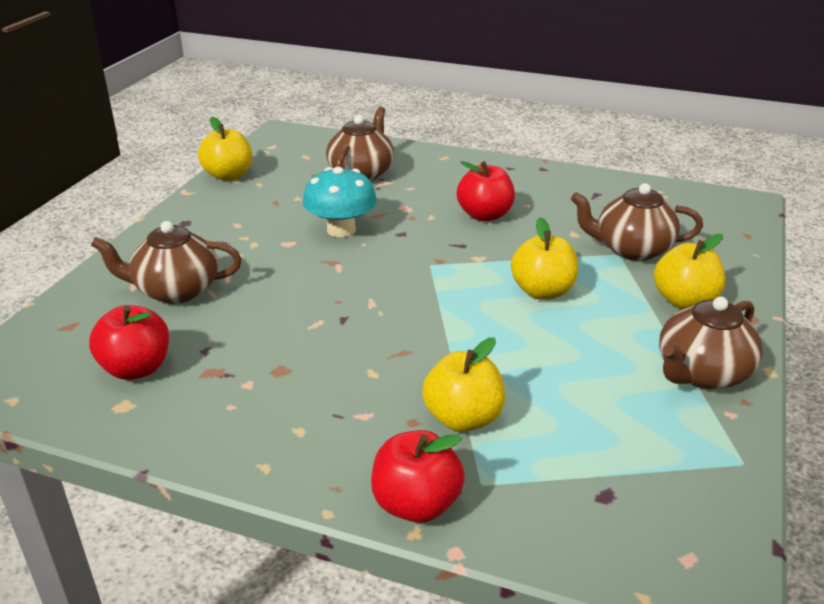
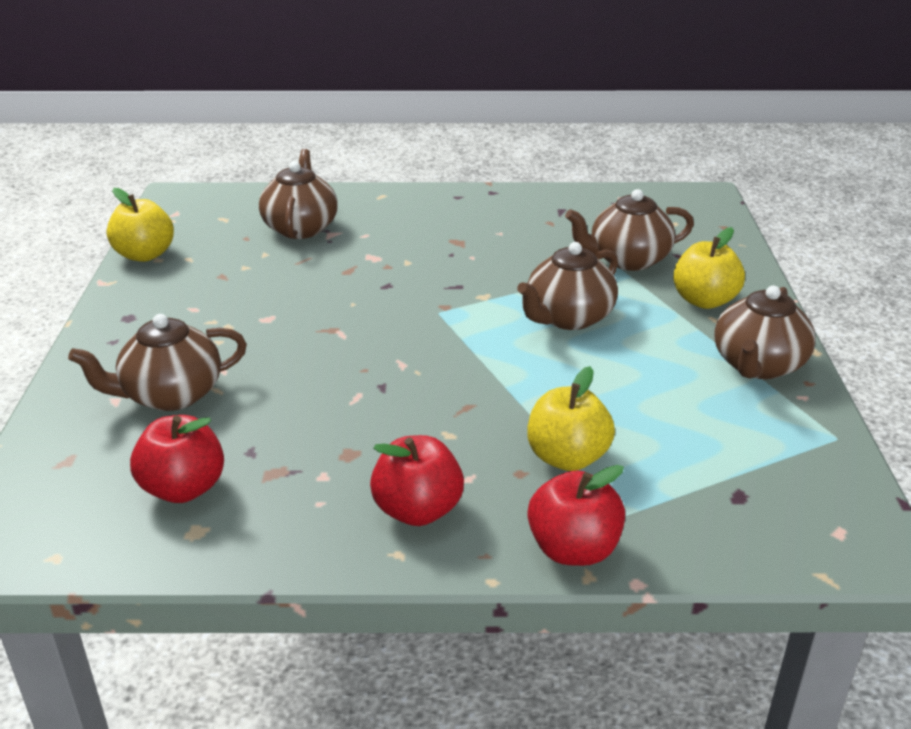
camera: 20 degrees left, 0 degrees up
turquoise mushroom [302,167,377,237] -> none
red apple [457,161,515,221] -> red apple moved to [370,435,464,526]
yellow apple [511,217,578,300] -> brown teapot [517,242,618,330]

